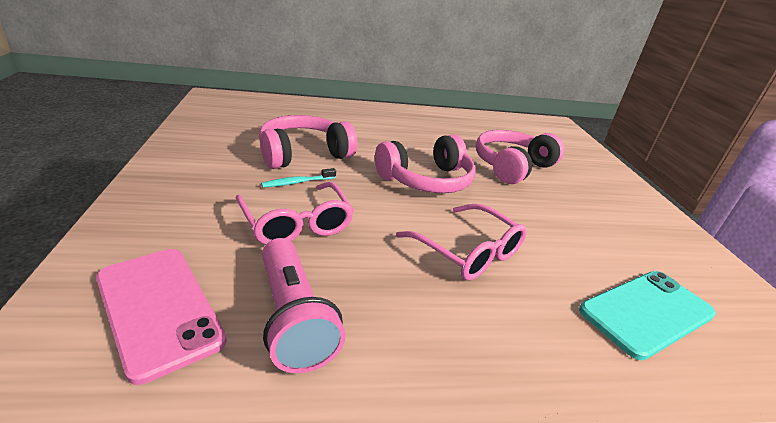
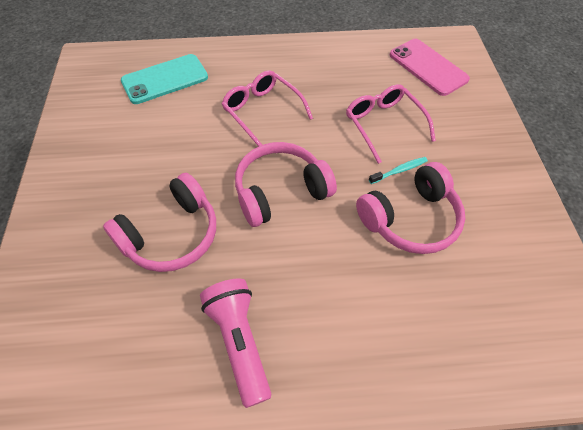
camera: 175 degrees left, 25 degrees up
pink flashlight [262,238,346,373] -> pink flashlight moved to [200,278,271,408]

